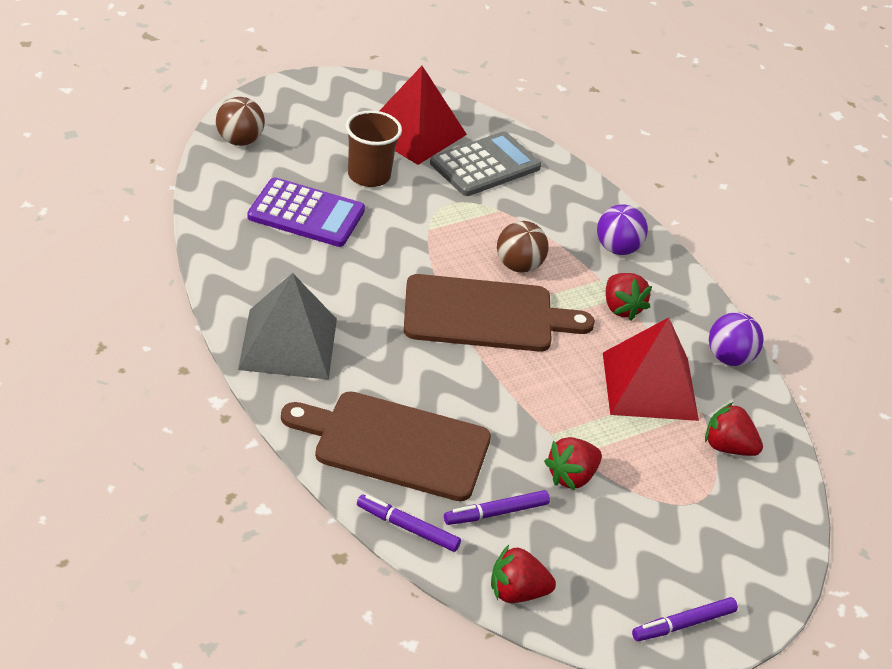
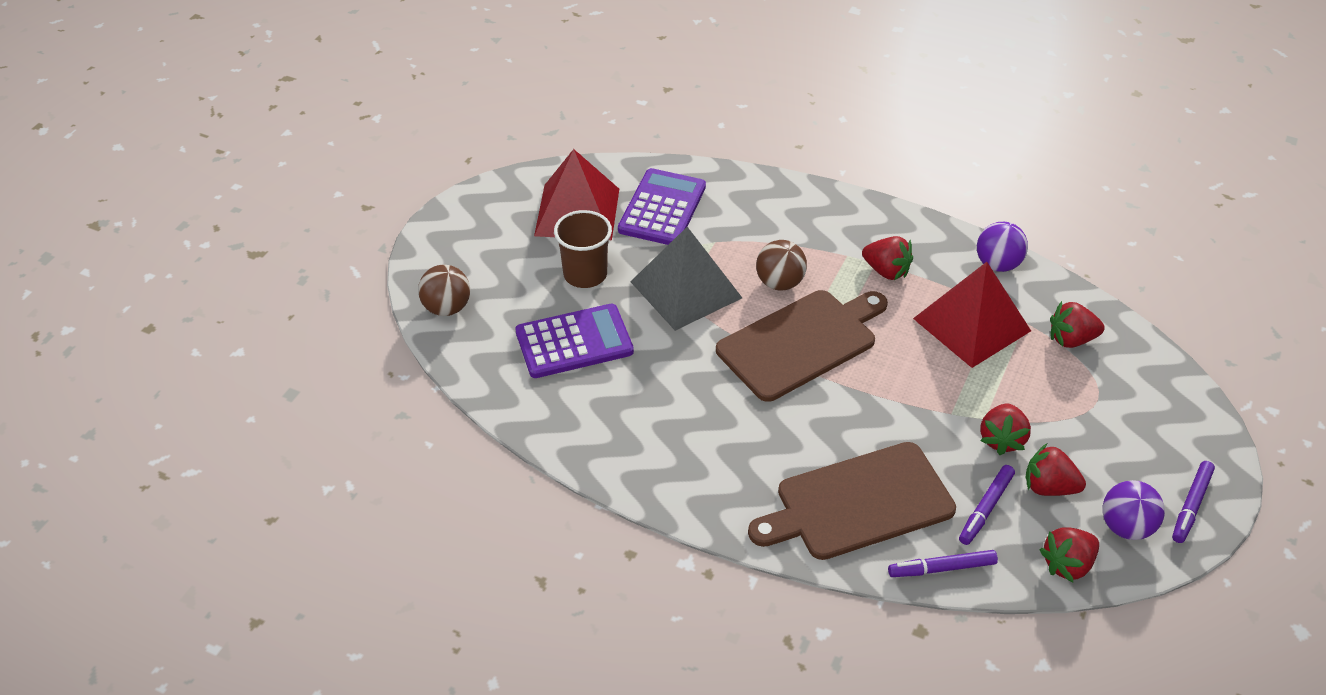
camera: 30 degrees left, 5 degrees up
grey pyramid [238,273,337,380] -> grey pyramid moved to [630,227,742,331]
grey calculator [430,131,541,196] -> purple calculator [618,168,706,245]
purple ball [597,205,648,255] -> purple ball moved to [1102,480,1165,540]
none -> red strawberry [1025,443,1086,496]

